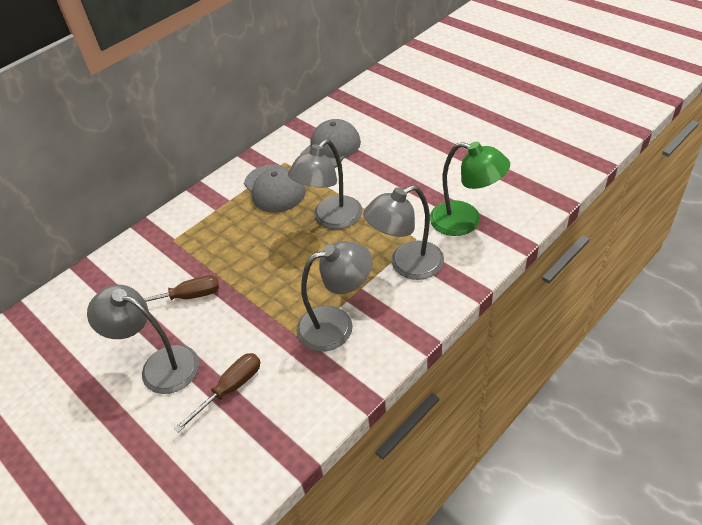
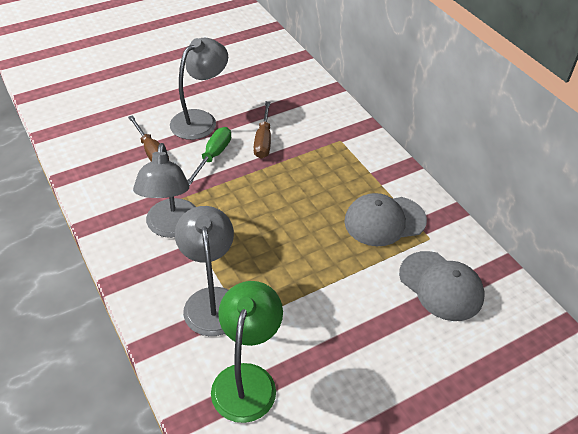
camera: 100 degrees right, 0 degrees up
grey lamp [288,139,362,229] -> none
green lamp [430,142,510,236] -> green lamp turned 150 degrees clockwise [211,281,283,423]
none -> green screwdriver [187,127,231,185]

